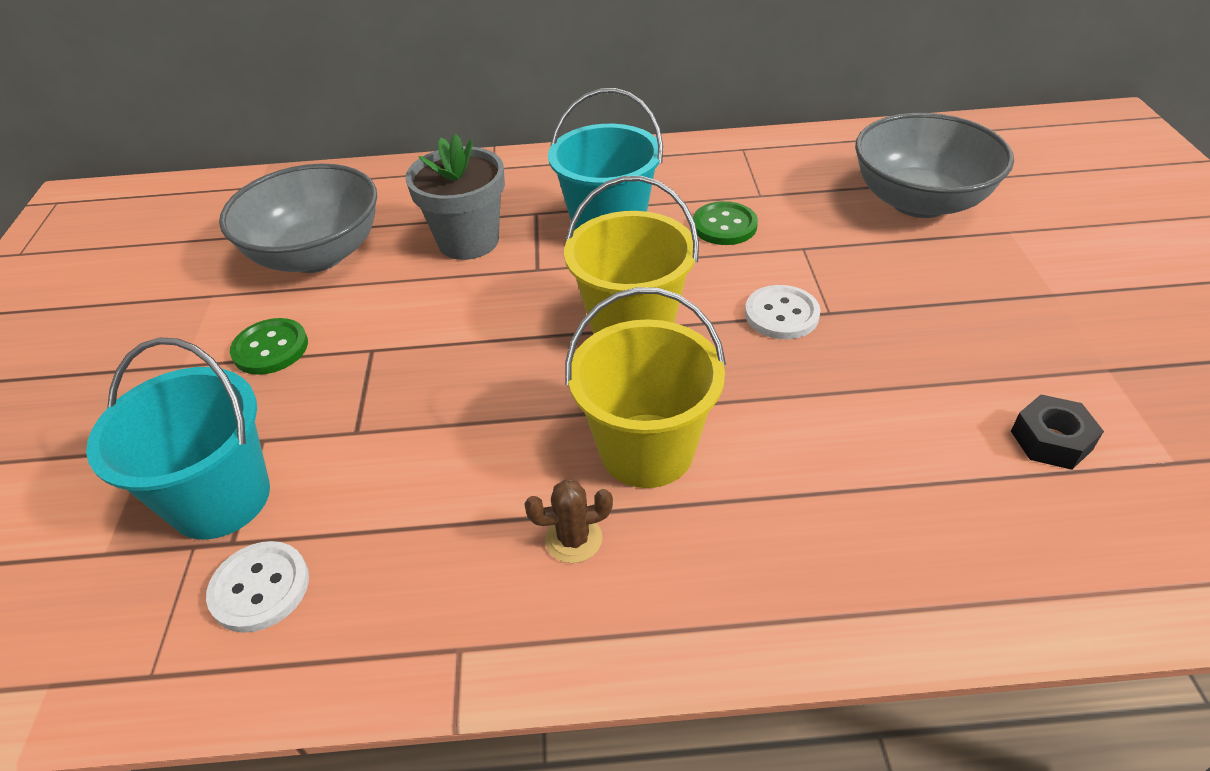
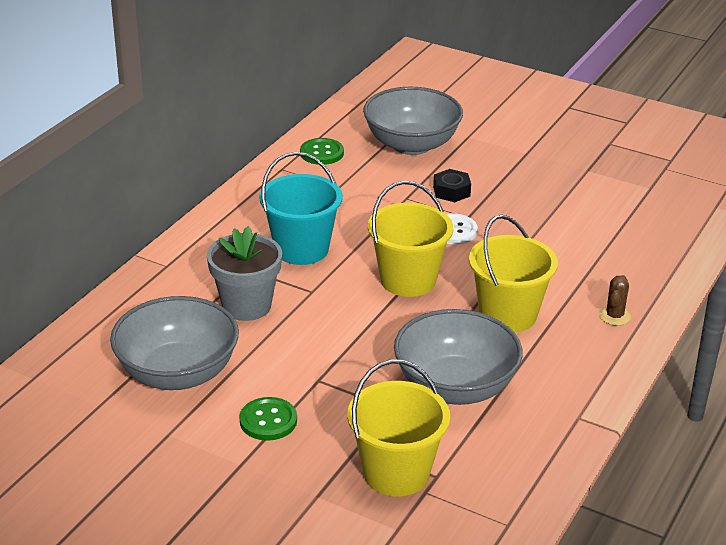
camera: 60 degrees left, 10 degrees down
turquoise bucket [86,337,270,540] -> yellow bucket [347,359,450,497]
white button [206,541,309,633] -> none
brown cactus [524,479,613,563] -> brown cactus moved to [599,275,631,326]
green button [693,201,758,245] -> green button moved to [300,138,344,165]
black nut [1011,395,1104,470] -> black nut moved to [433,169,471,202]
none -> grey bowl [394,309,523,405]

